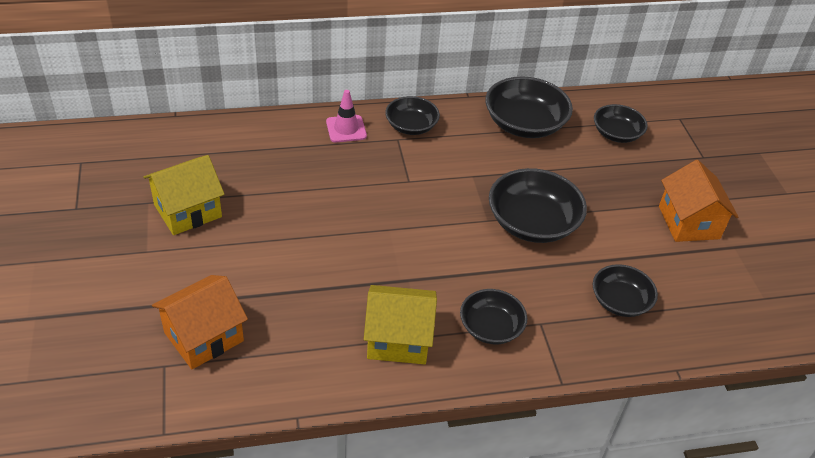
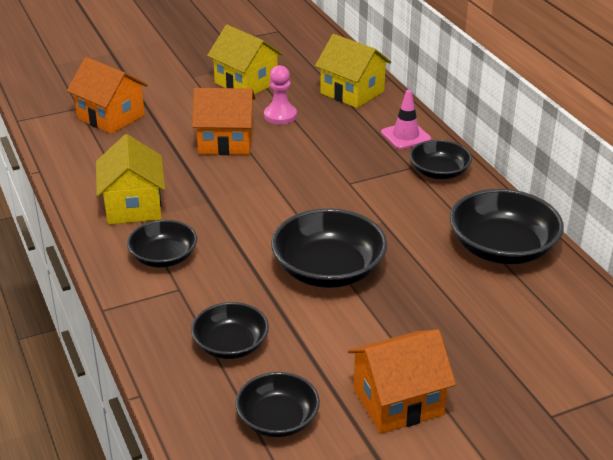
camera: 80 degrees right, 10 degrees down
black bowl [594,104,648,143] -> black bowl moved to [235,372,320,437]
none -> orange house [192,88,255,155]
none -> pink pawn [264,65,297,124]
none -> yellow house [315,34,391,108]

